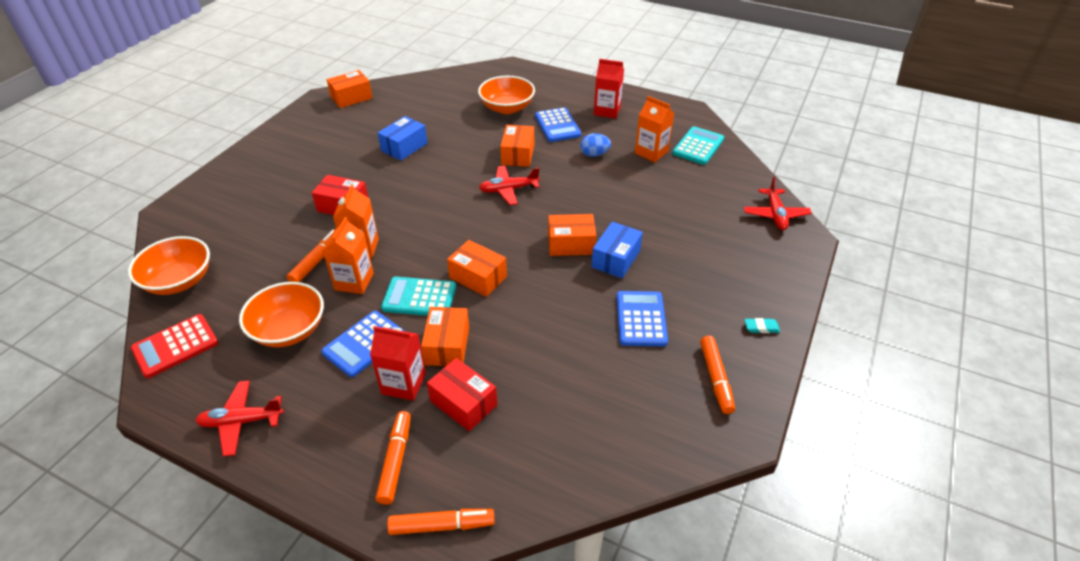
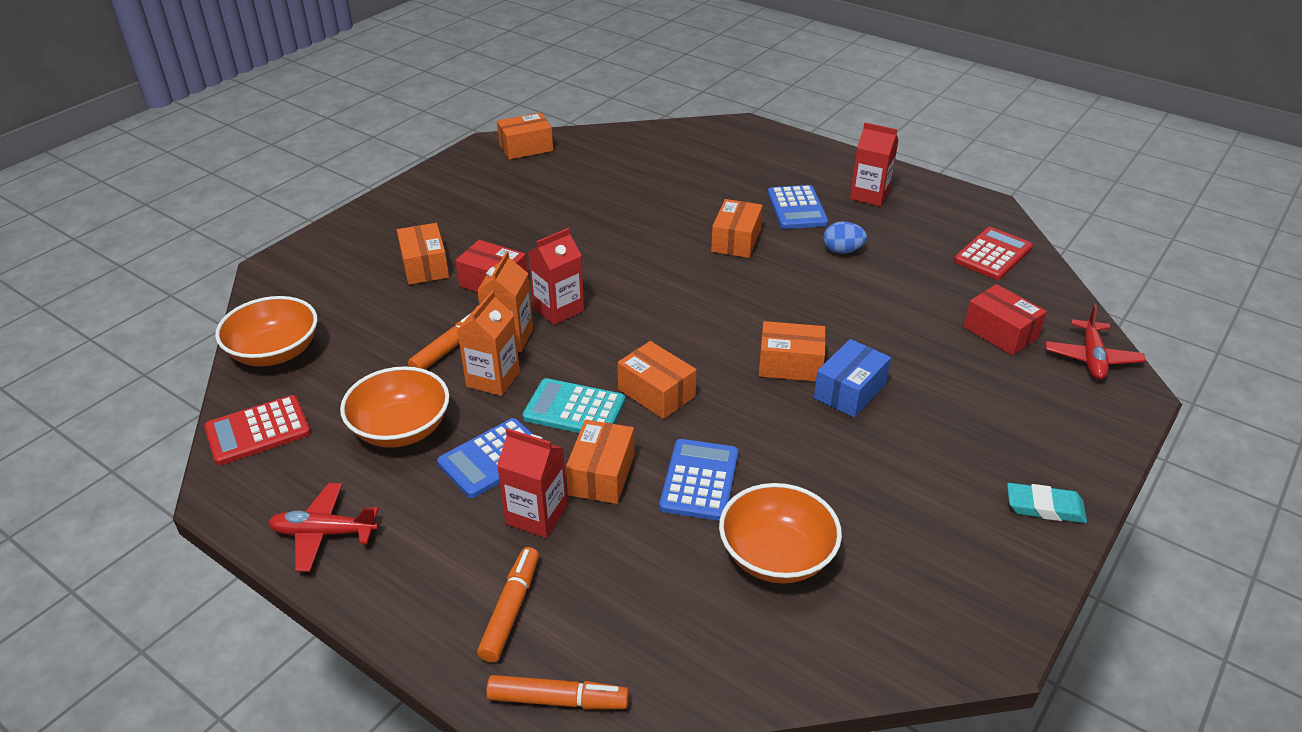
camera: 10 degrees right, 5 degrees down
blue box [378,116,427,161] -> none
red box [427,358,498,431] -> red box moved to [963,284,1047,356]
orange bowl [478,76,535,114] -> orange bowl moved to [719,483,842,584]
red plane [479,166,540,205] -> none
blue calculator [616,291,668,346] -> blue calculator moved to [659,439,738,521]
orange carton [635,96,674,162] -> none
turquoise calculator [672,126,724,165] -> red calculator [954,227,1033,280]
orange marker [700,336,735,414] -> none
turquoise eraser [744,318,780,333] -> turquoise eraser [1007,483,1087,523], size x1.56
none -> orange box [397,223,449,285]
none -> red carton [528,228,584,325]

